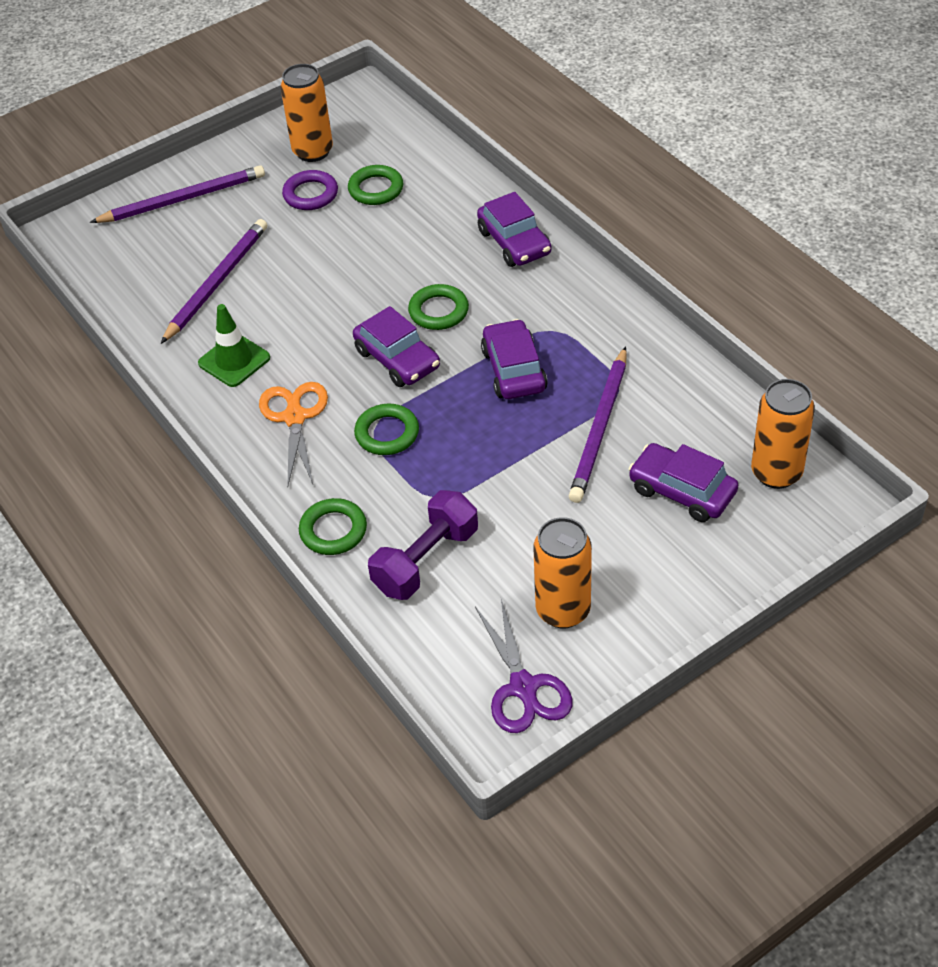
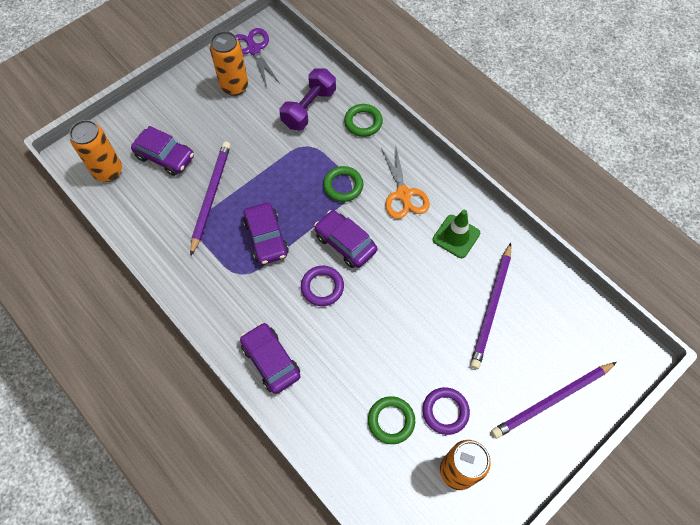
camera: 170 degrees right, 15 degrees up
green ring [408,284,469,330] -> purple ring [301,266,344,306]

